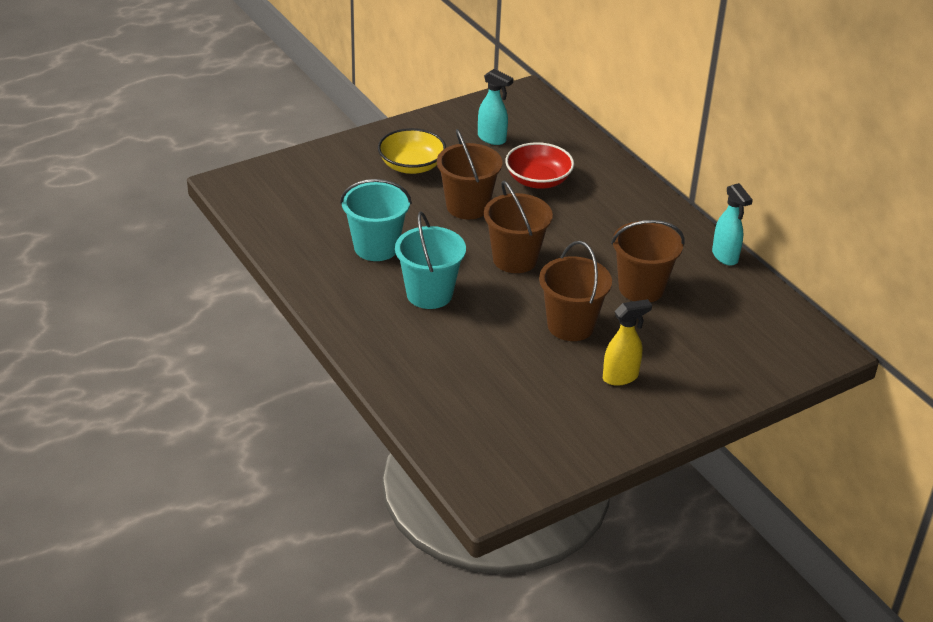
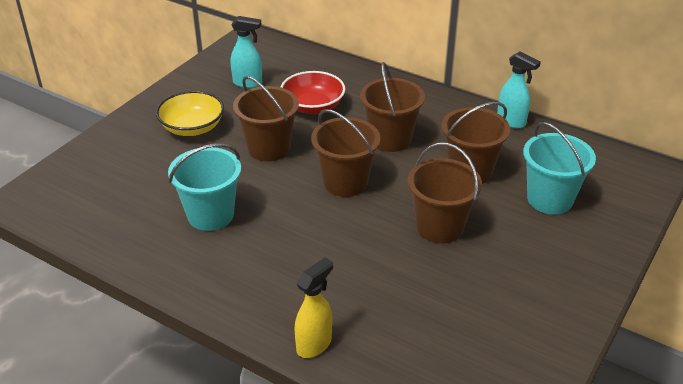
camera: 25 degrees left, 0 degrees up
turquoise bucket [395,212,466,309] -> turquoise bucket moved to [523,122,596,214]
yellow spray bottle [603,299,652,386] -> yellow spray bottle moved to [295,257,333,358]
none -> brown bucket [360,62,425,152]

